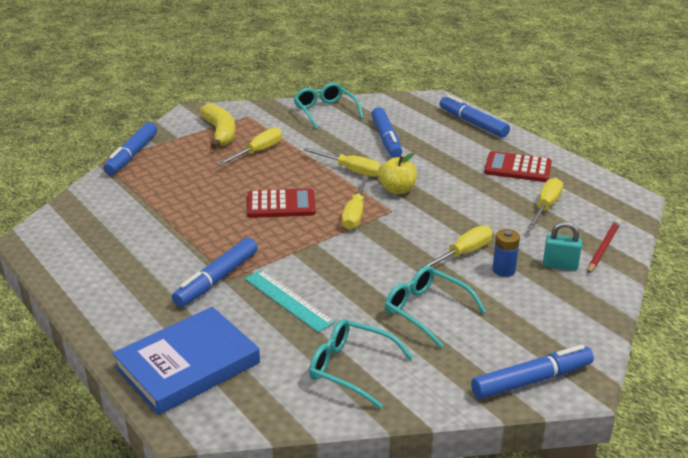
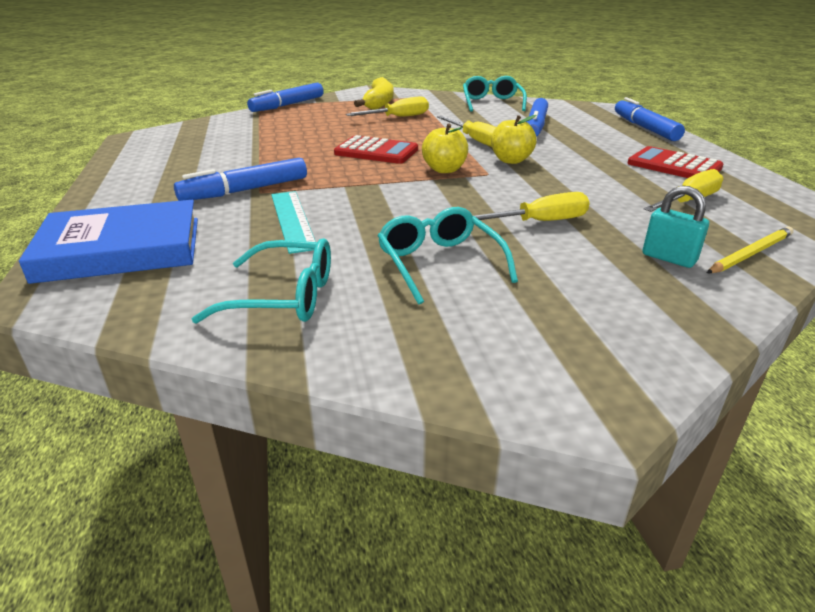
camera: 25 degrees right, 0 degrees up
turquoise glasses [309,319,413,409] -> turquoise glasses turned 135 degrees clockwise [192,238,331,324]
yellow screwdriver [342,176,368,230] -> yellow apple [422,124,468,173]
blue marker [471,345,594,399] -> none
blue battery [492,229,520,277] -> none
red pencil [588,220,621,273] -> yellow pencil [707,226,793,273]

